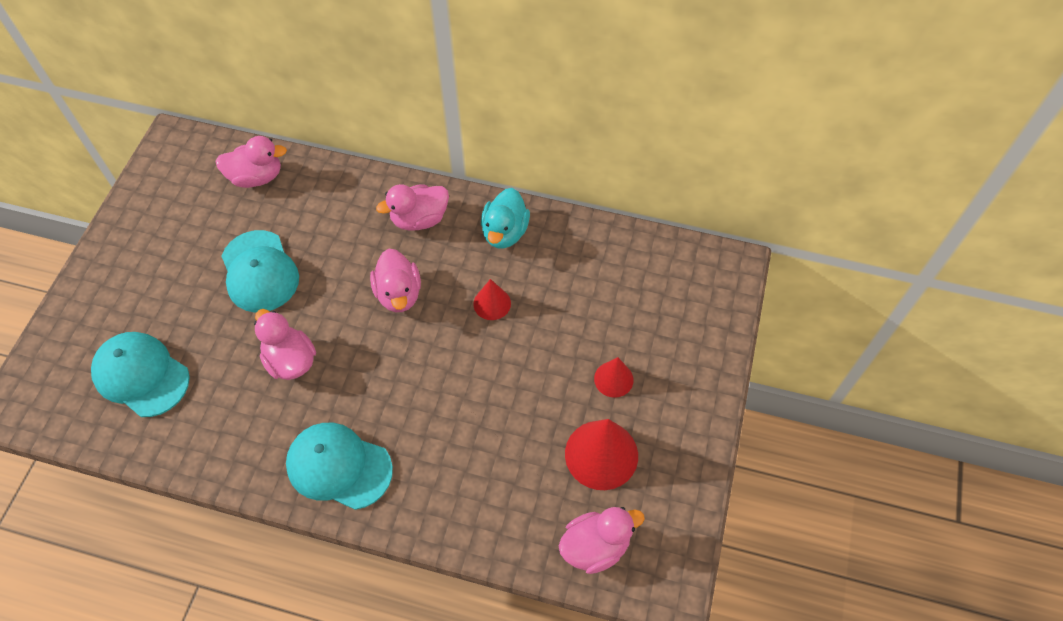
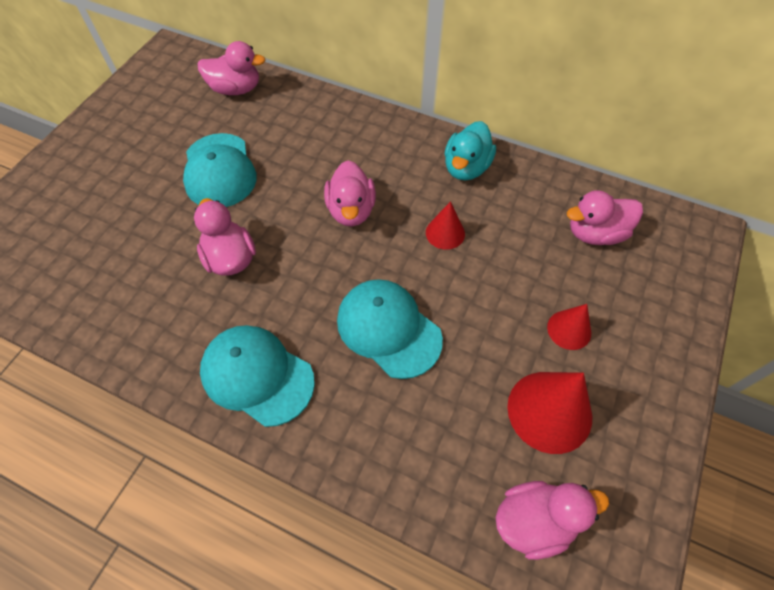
camera: 10 degrees right, 0 degrees up
turquoise cap [91,332,190,417] -> turquoise cap moved to [337,279,443,379]
pink duck [376,184,449,231] -> pink duck moved to [567,190,643,245]

